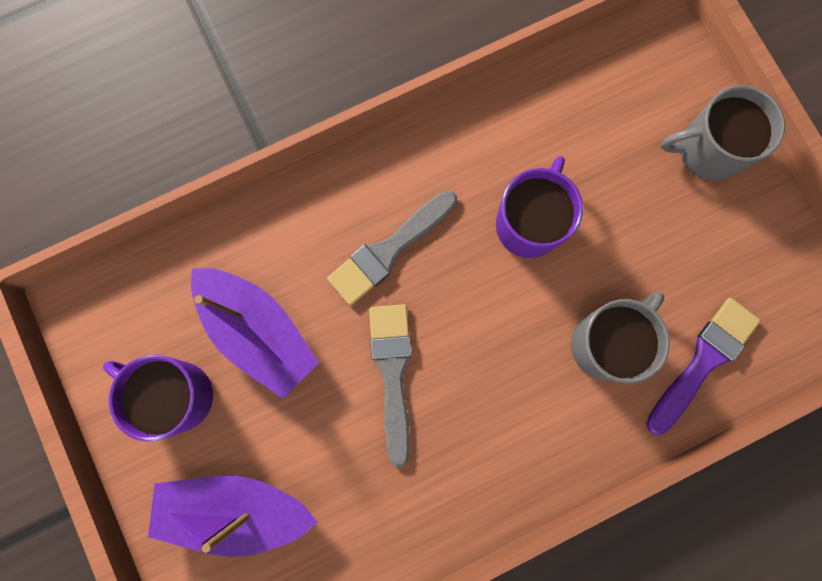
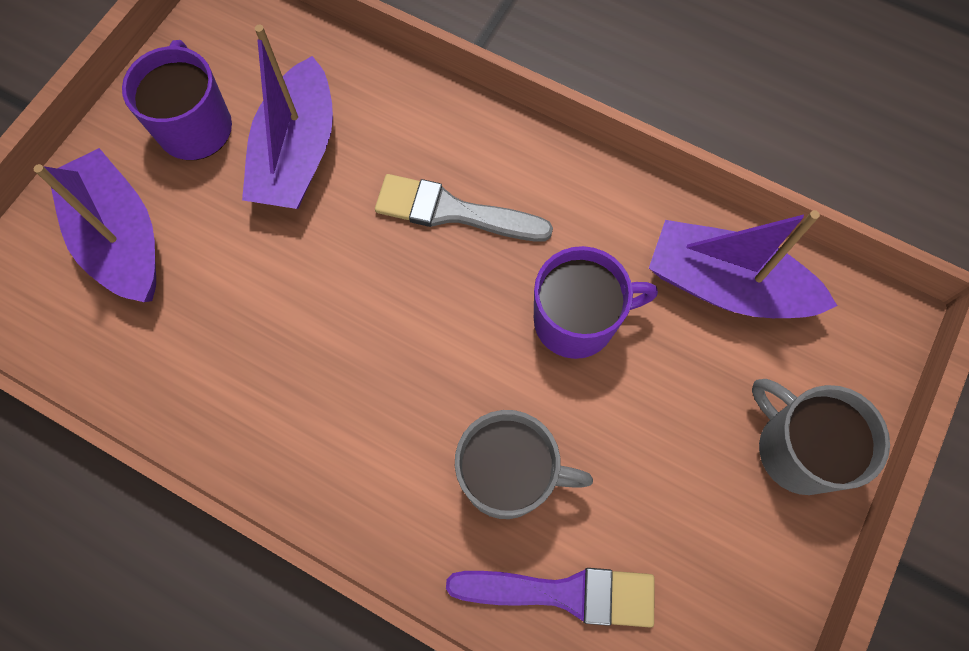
camera: 55 degrees right, 10 degrees down
grey brush [369,304,412,467] -> none
none -> purple boat [649,210,837,318]

